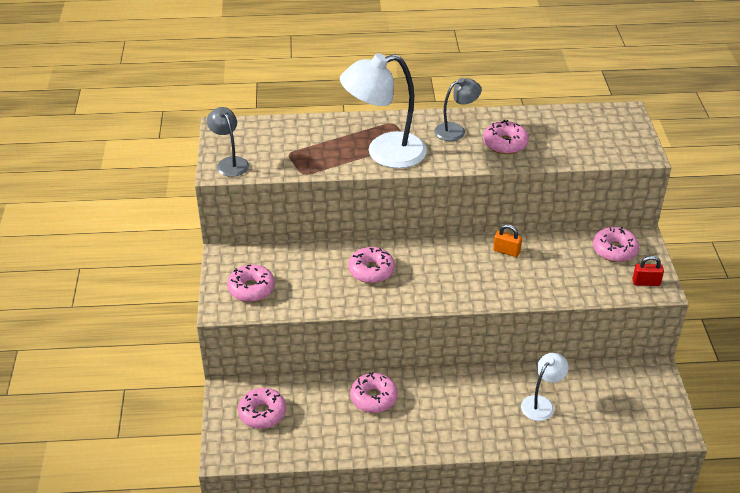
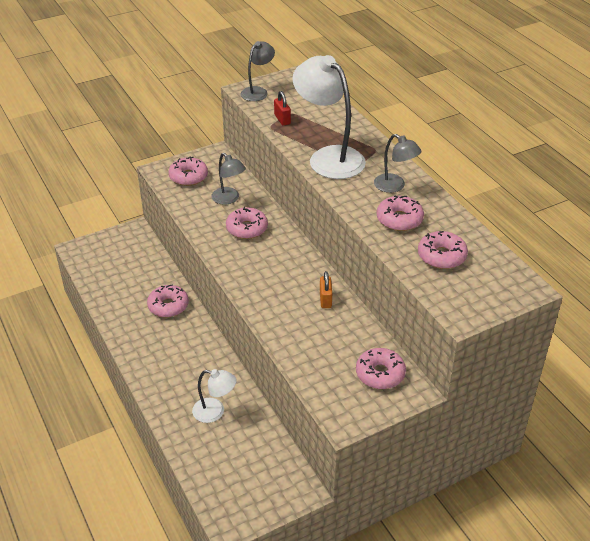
camera: 65 degrees right, 0 degrees up
pink donut [238,388,286,429] -> pink donut moved to [418,231,468,269]
red padlock [633,256,664,286] -> red padlock moved to [274,91,291,126]
none -> grey lamp [212,153,246,205]

